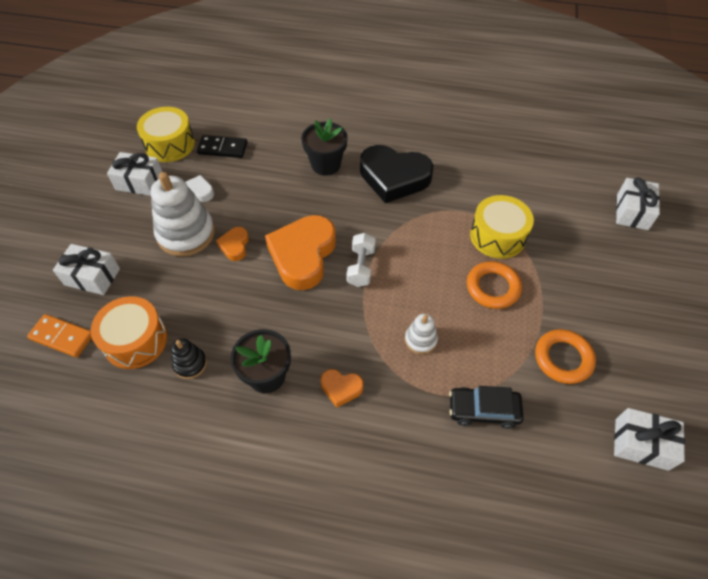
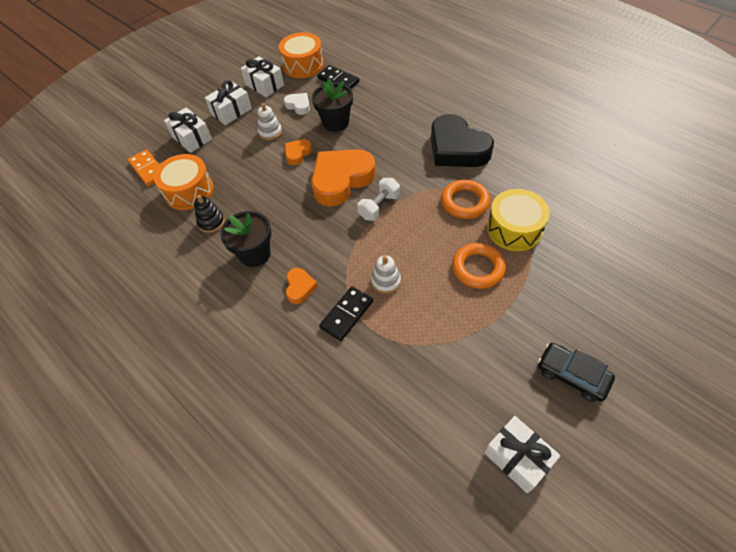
camera: 35 degrees right, 0 degrees up
yellow drum [137,107,195,162] -> orange drum [279,32,324,78]
white stacking toy [151,172,215,256] -> white stacking toy [258,103,282,140], size x0.50
black flower pot [301,119,348,176] -> black flower pot moved to [312,78,353,132]
orange heart [321,369,363,408] -> orange heart turned 135 degrees counterclockwise [286,268,318,304]
black car [449,386,524,429] -> black car moved to [538,343,615,402]
orange ring [535,329,596,384] -> orange ring moved to [441,180,490,219]
white gift [616,177,660,230] -> white gift moved to [205,80,252,125]
none -> black domino [319,286,373,341]

